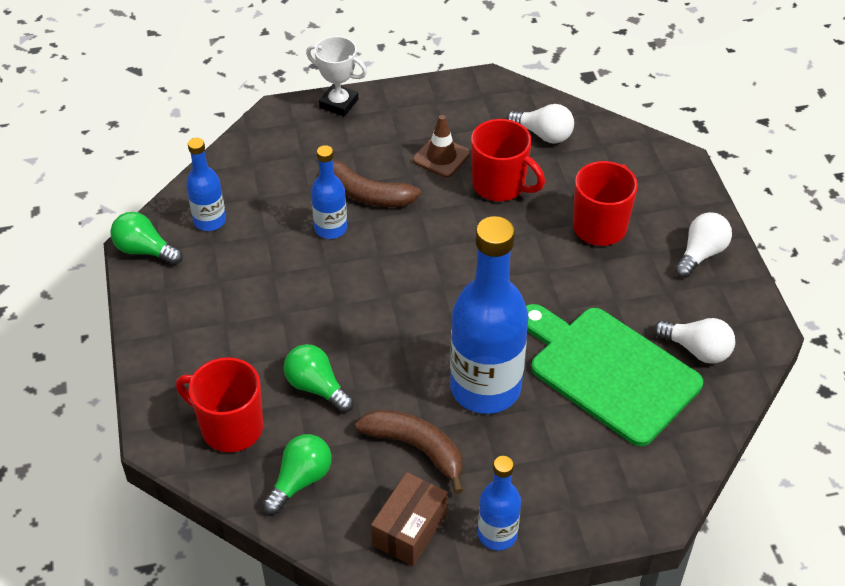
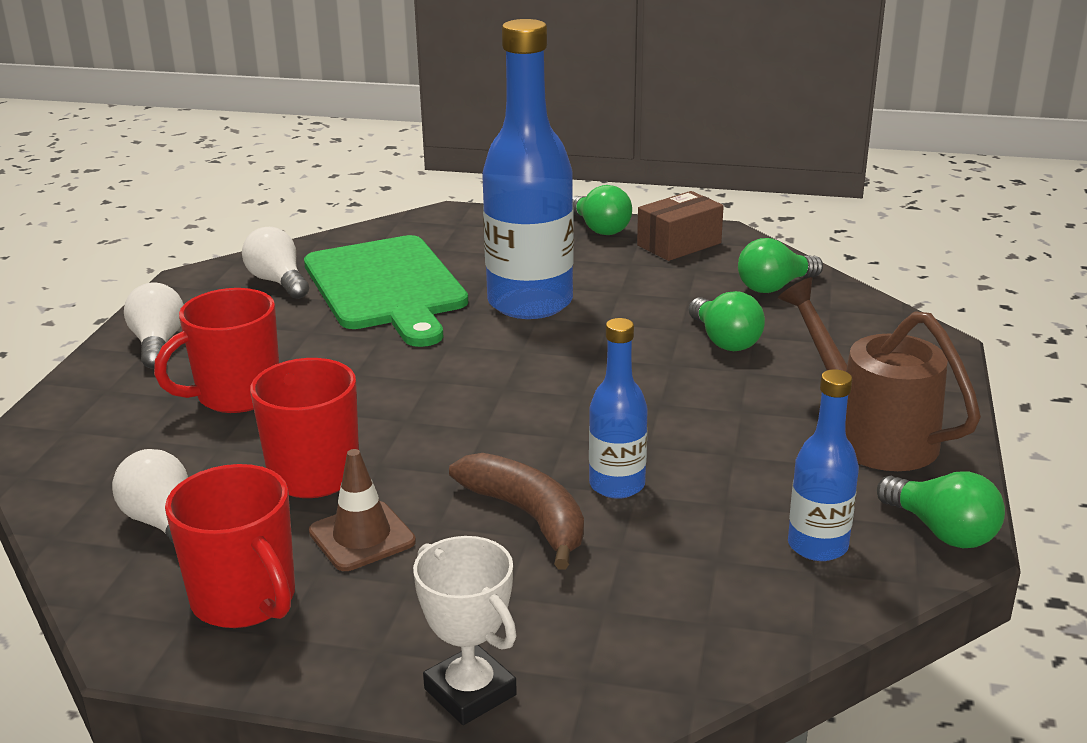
camera: 155 degrees left, 20 degrees down
red mug [176,357,263,452] -> red mug moved to [165,464,295,628]
brown banana [355,410,463,494] -> none
blue bottle [478,456,521,551] -> green light bulb [573,185,632,235]
white light bulb [675,212,732,278] -> white light bulb turned 105 degrees clockwise [124,282,184,369]
none -> brown watering can [778,277,981,471]

